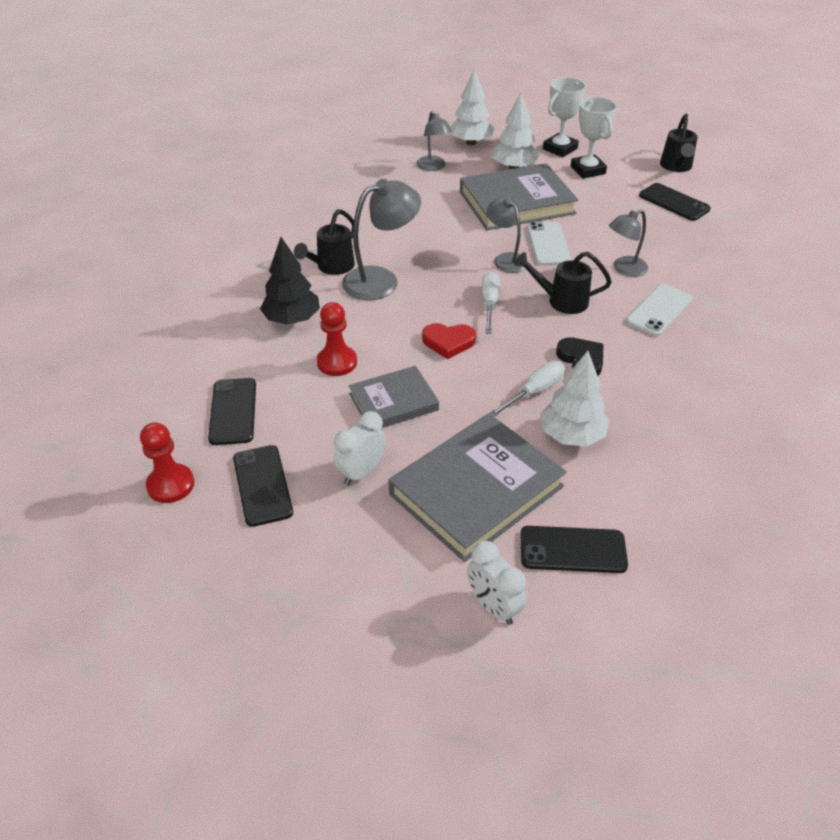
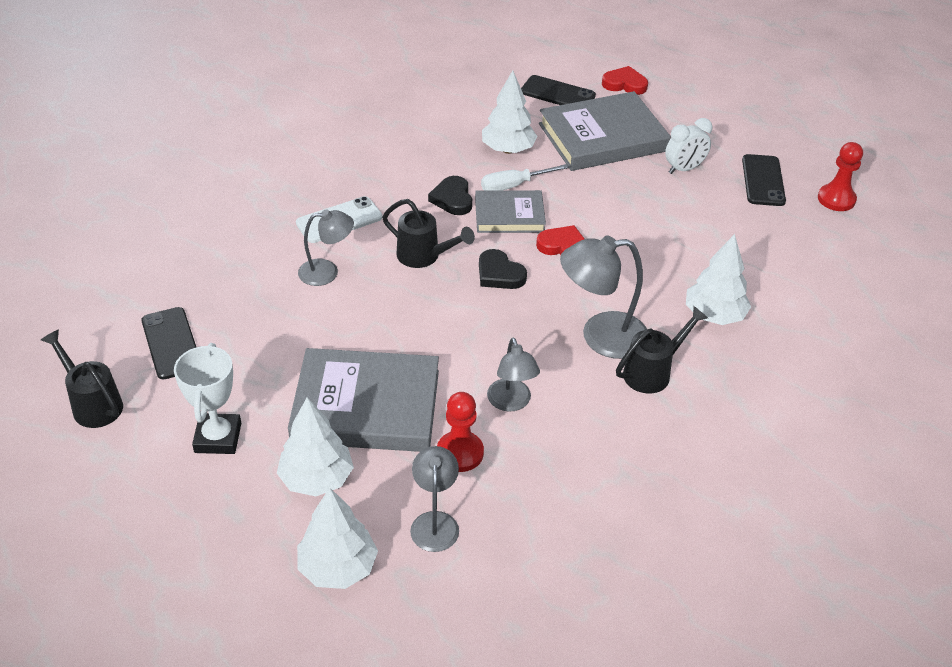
camera: 160 degrees left, 0 degrees up
black phone [208,378,256,445] -> none
black tree [260,237,320,325] -> white tree [686,234,751,325]
red pawn [317,302,357,376] -> red pawn moved to [437,392,484,472]
grey book [349,366,439,428] -> grey book moved to [475,190,546,233]
white clock [467,541,526,625] -> red heart [602,66,648,95]
white screwdriver [482,272,500,334] -> black heart [479,249,527,289]
grey lamp [487,197,528,273] -> grey lamp moved to [487,337,540,411]
white phone [527,222,571,266] -> none
white trophy [543,77,586,157] -> none
black watering can [660,114,698,172] -> black watering can turned 75 degrees counterclockwise [41,329,123,428]

